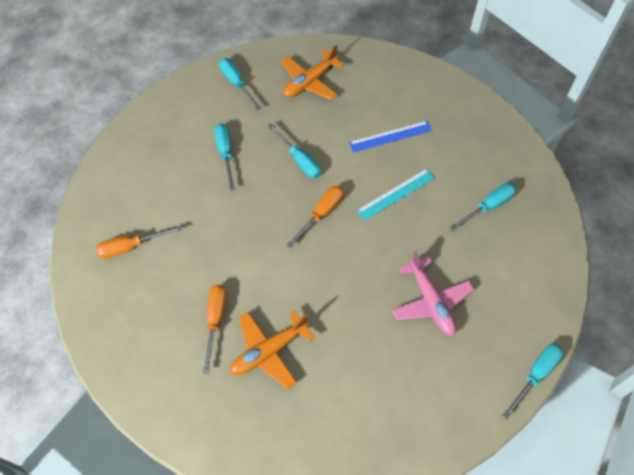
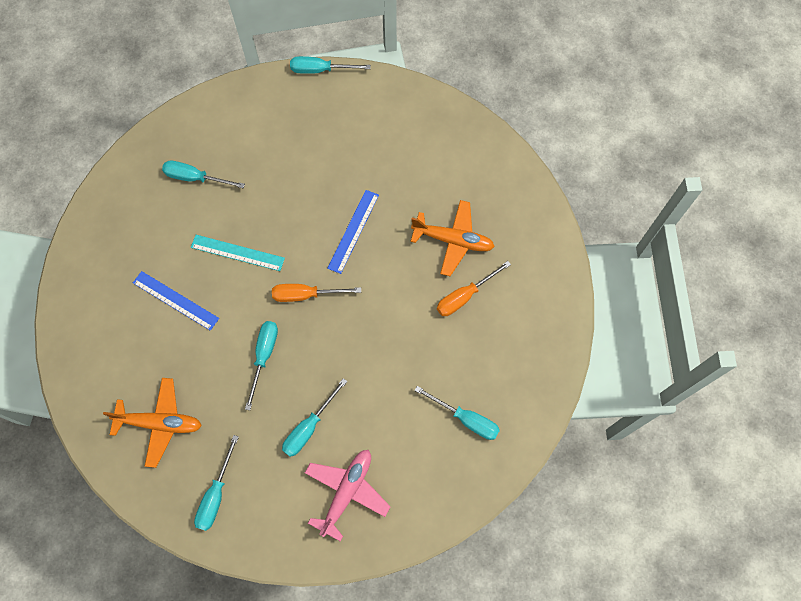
camera: 130 degrees left, 10 degrees up
orange screwdriver [96,225,183,259] -> turquoise screwdriver [414,386,500,440]
pink plane [392,251,474,336] -> pink plane moved to [305,450,391,542]
none -> blue ruler [327,190,379,274]

